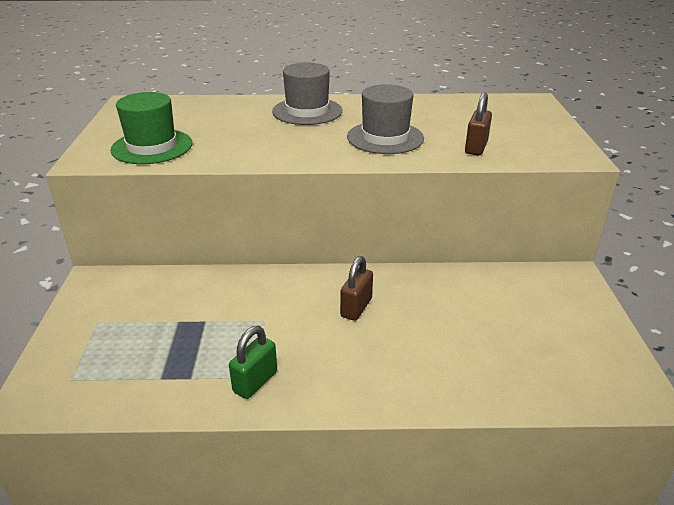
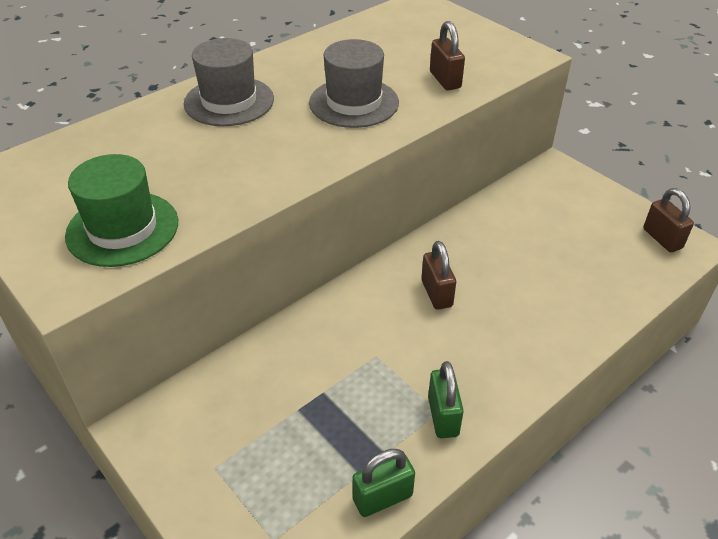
camera: 40 degrees left, 10 degrees up
none -> green padlock [352,449,415,517]
none -> brown padlock [643,188,694,252]

